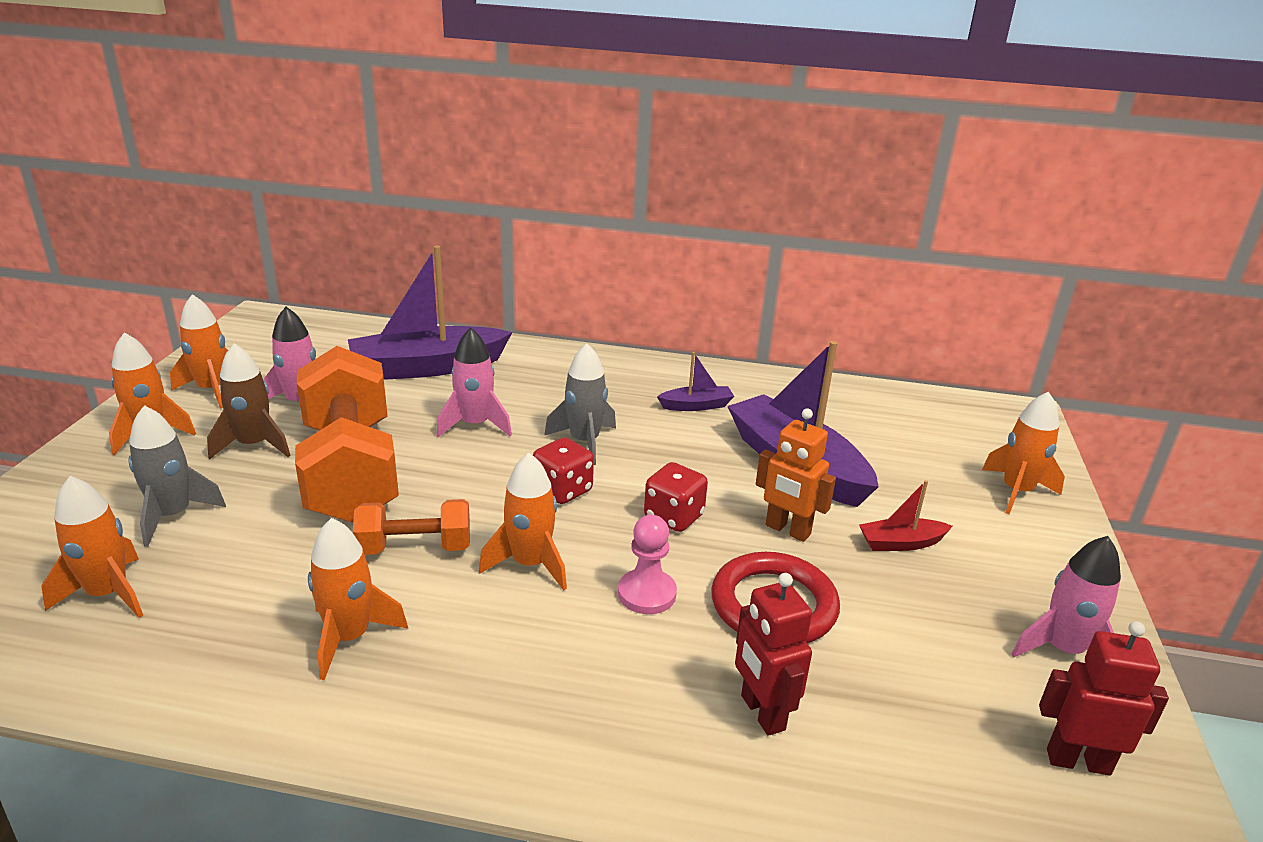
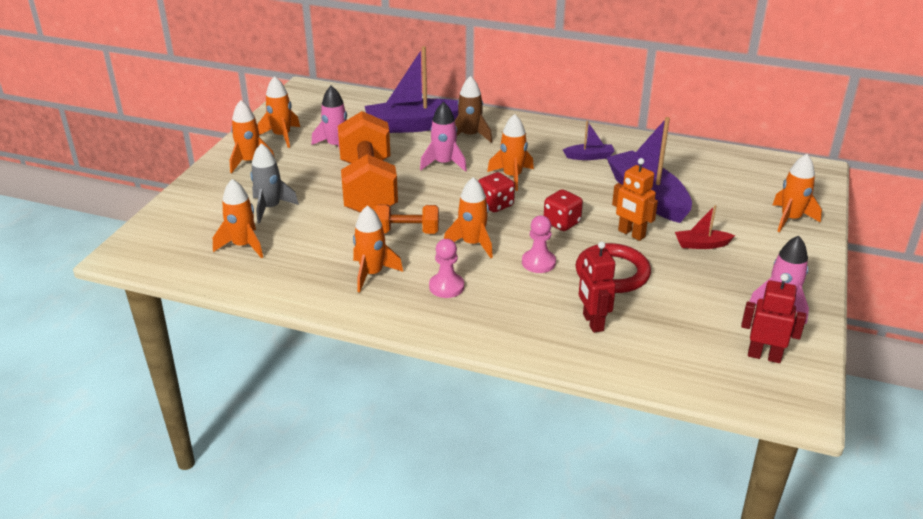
camera: 10 degrees right, 5 degrees up
brown rocket [207,343,290,460] -> brown rocket moved to [455,76,492,143]
grey rocket [544,343,616,465] -> orange rocket [487,114,534,191]
none -> pink pawn [429,239,464,298]

